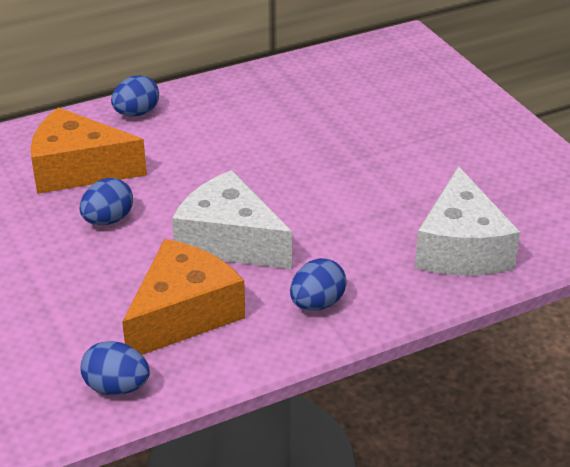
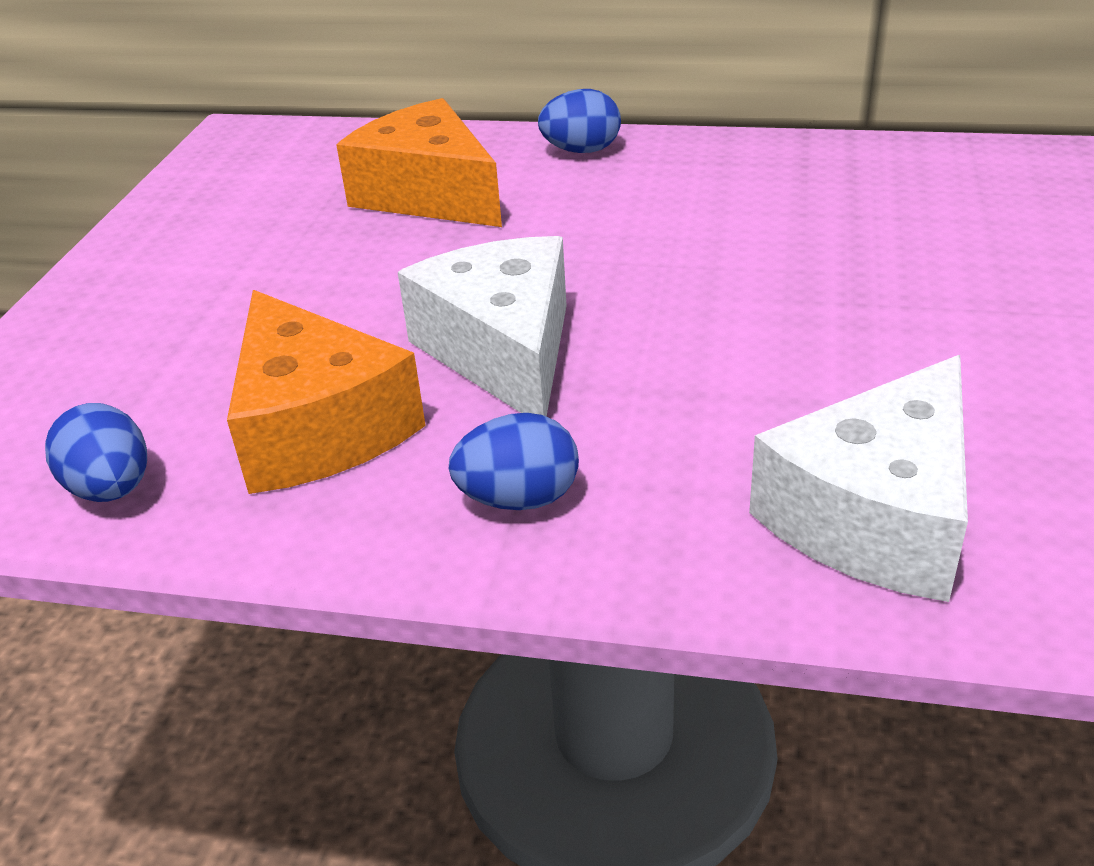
camera: 40 degrees right, 0 degrees up
blue egg [80,178,133,225] -> none
orange cheese [122,239,245,355] -> orange cheese turned 75 degrees clockwise [227,290,426,494]

